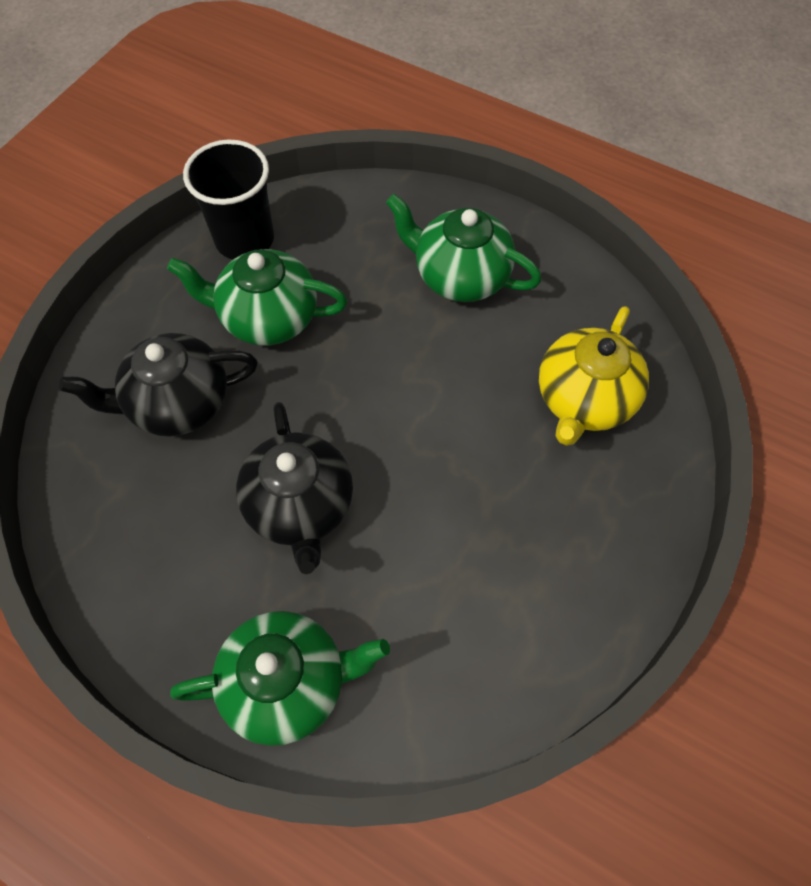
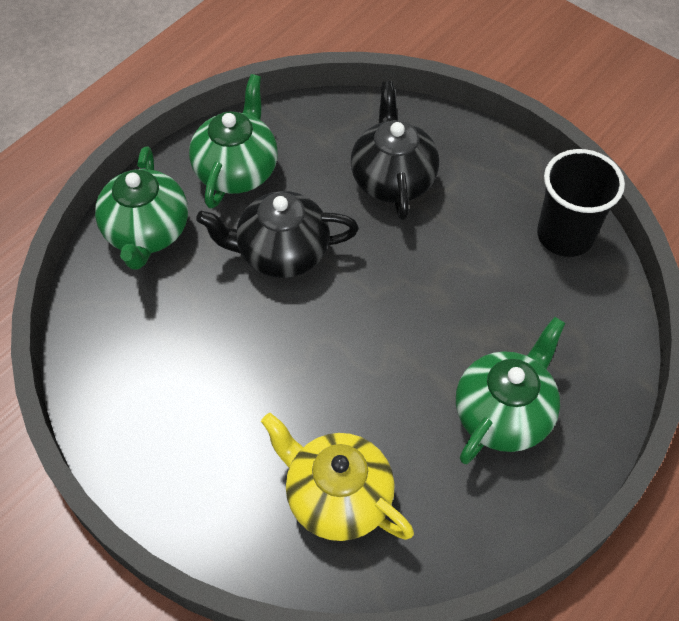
camera: 100 degrees right, 5 degrees down
green teapot [167,249,348,345] -> green teapot moved to [189,74,278,209]

